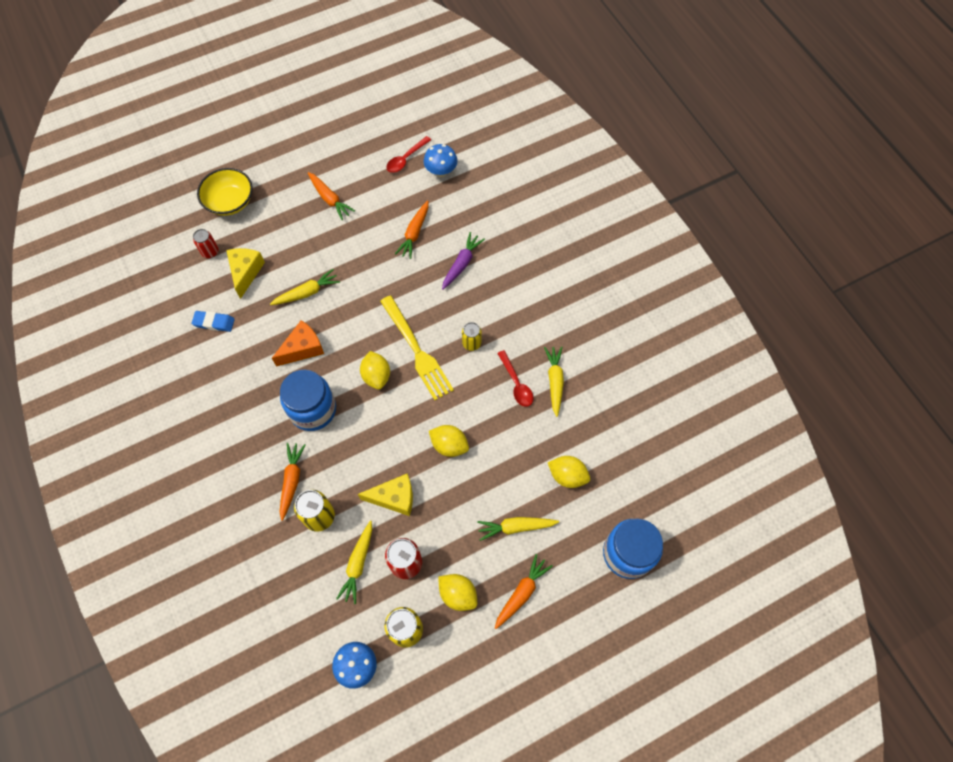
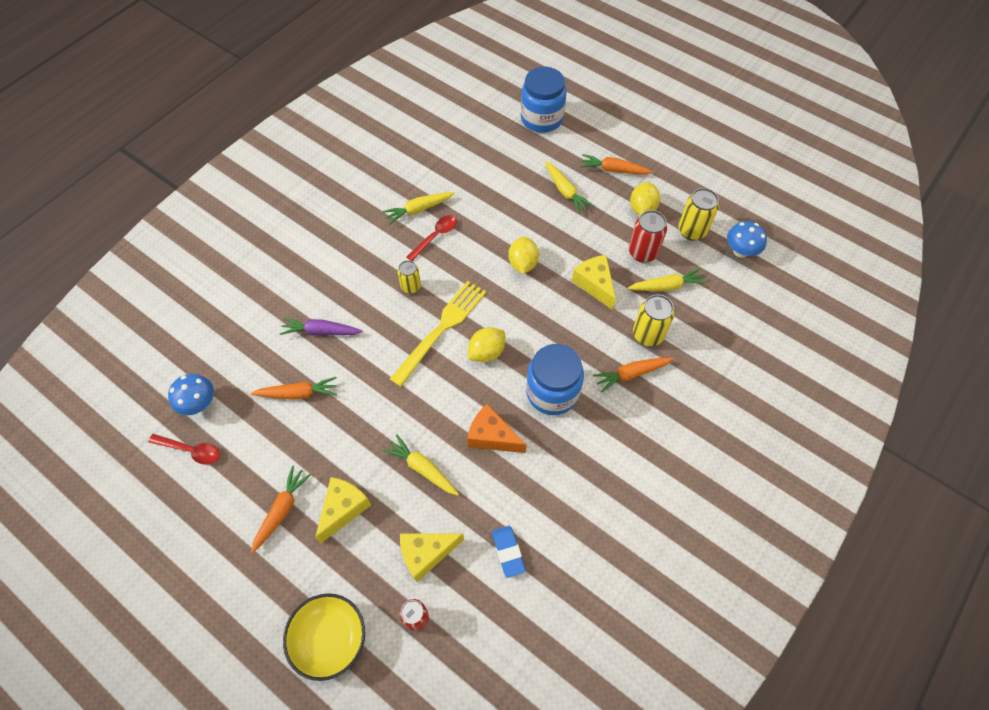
camera: 115 degrees left, 5 degrees down
yellow lemon [548,456,590,488] -> none
none -> yellow cheese [315,477,371,543]

